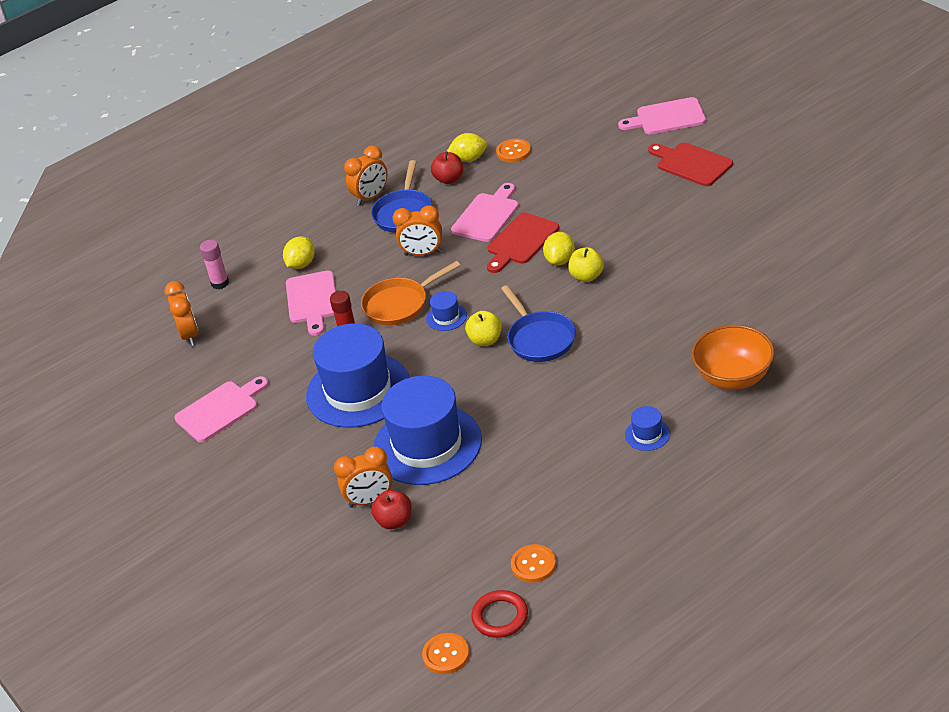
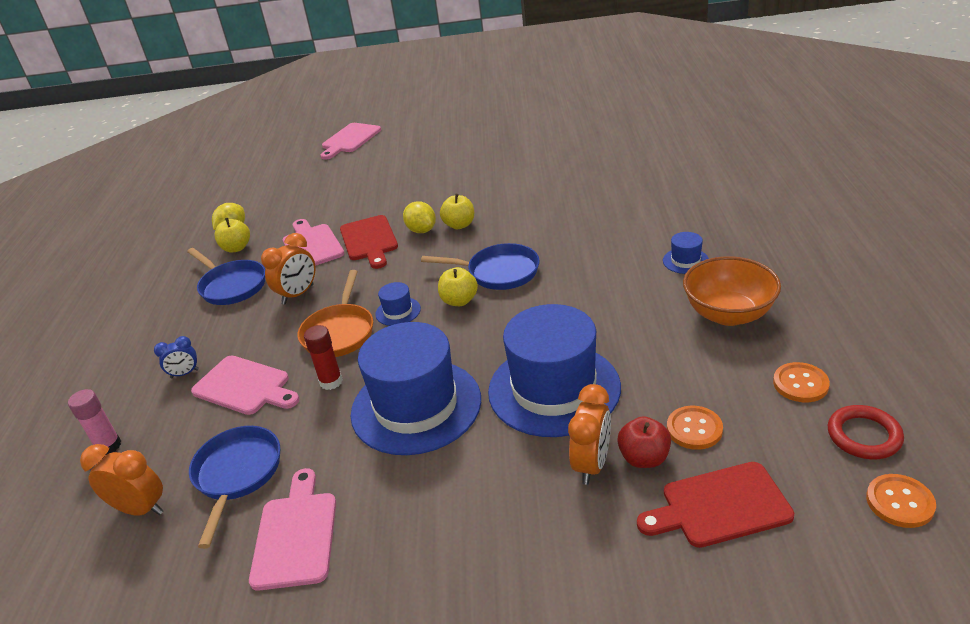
camera: 55 degrees left, 5 degrees down
yellow lemon [283,236,315,269] -> blue clock [154,336,199,378]
orange clock [344,145,388,206] -> none
red apple [431,152,463,184] -> yellow apple [215,218,250,253]
orange button [496,139,531,162] -> orange button moved to [667,406,723,450]
red cutting board [648,142,733,186] -> red cutting board moved to [637,462,794,548]
orange bowl [691,325,774,390] -> orange bowl moved to [683,256,781,326]
none -> blue pan [189,426,280,549]

